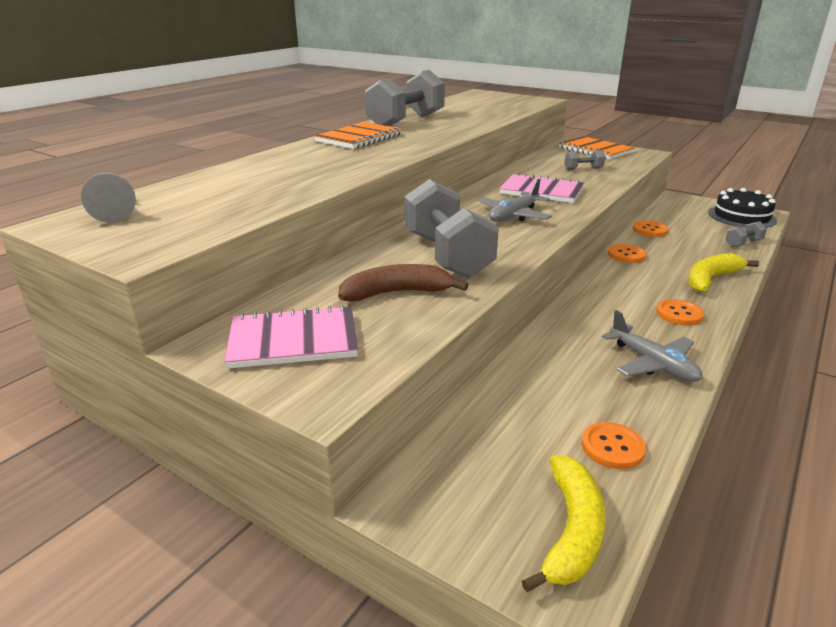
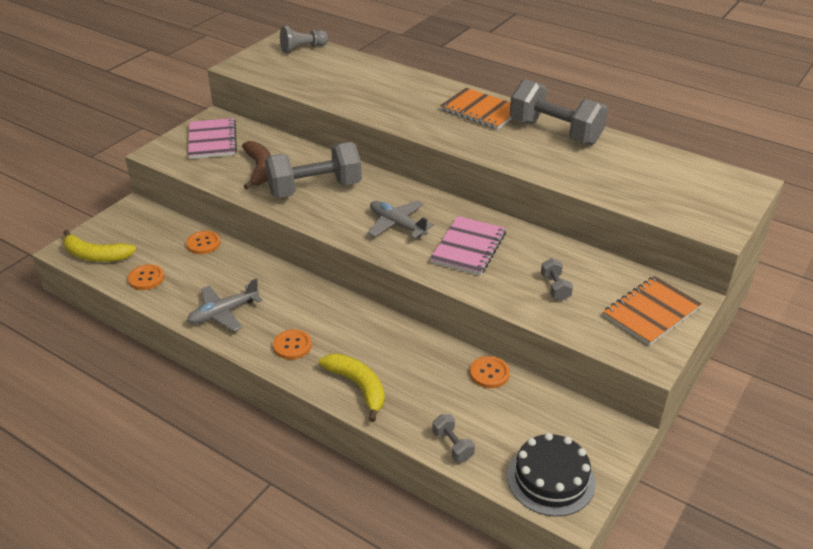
camera: 90 degrees right, 10 degrees up
orange button [608,244,647,263] -> orange button moved to [186,231,221,254]

